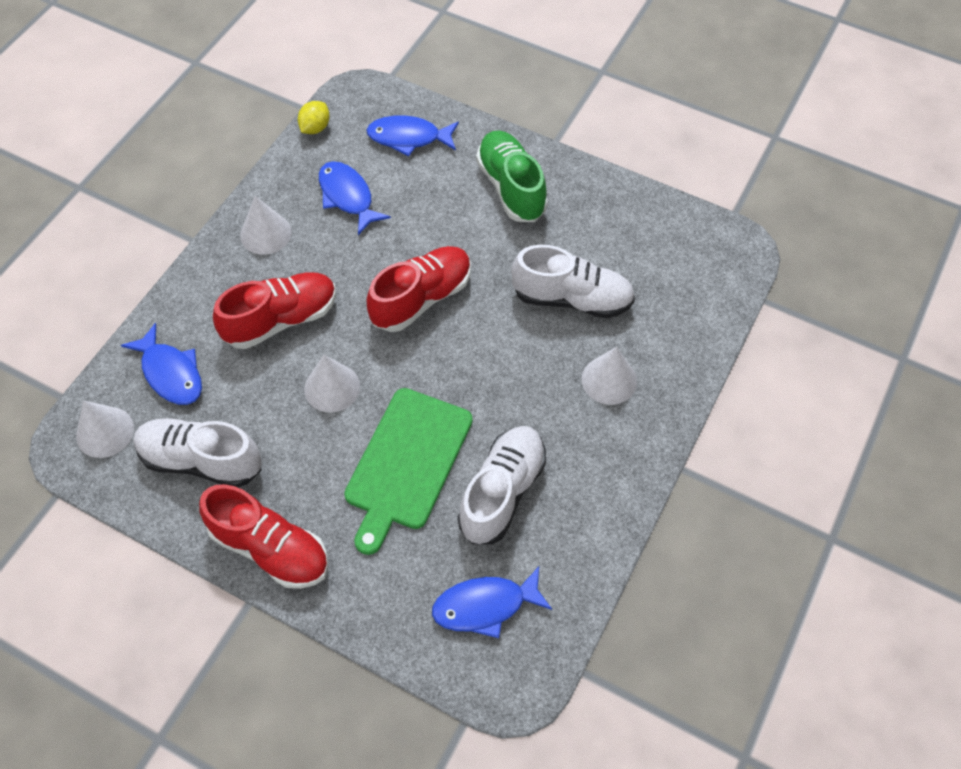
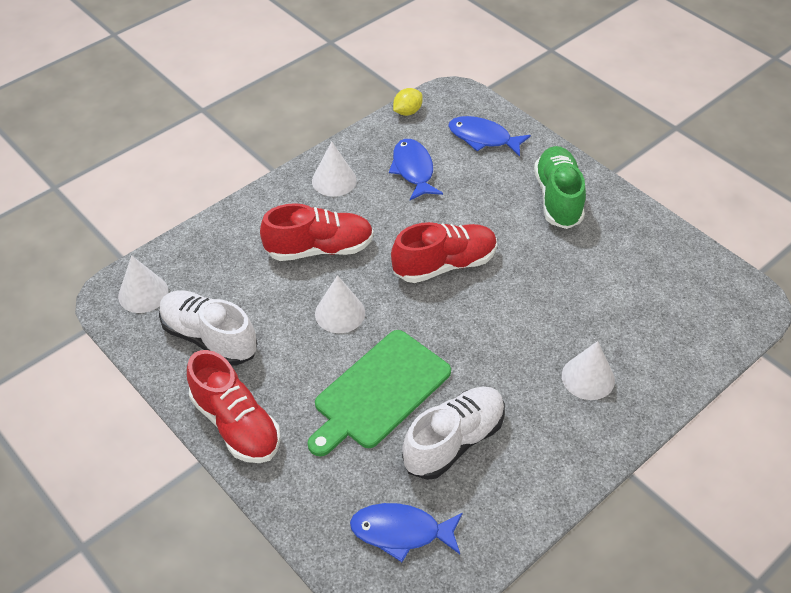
camera: 20 degrees right, 10 degrees down
blue fish [121,323,202,405] -> none
white shoe [511,245,635,318] -> none

